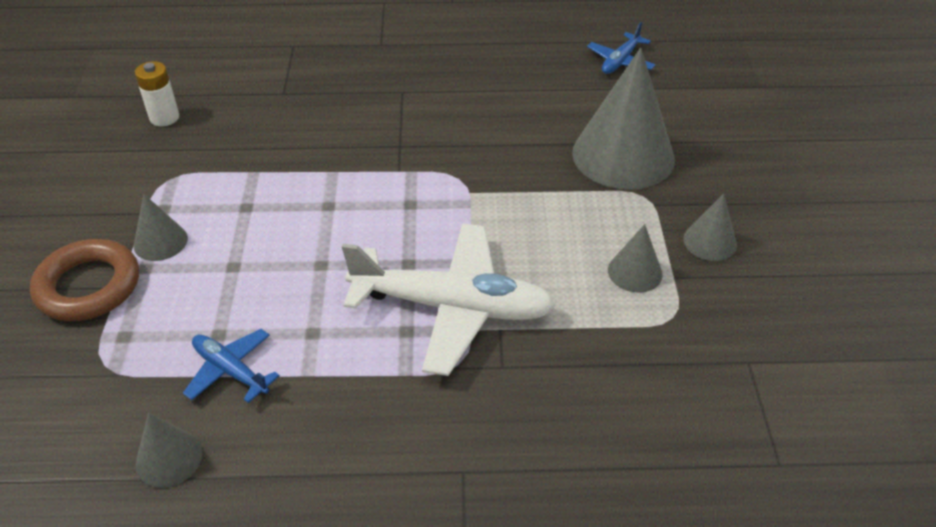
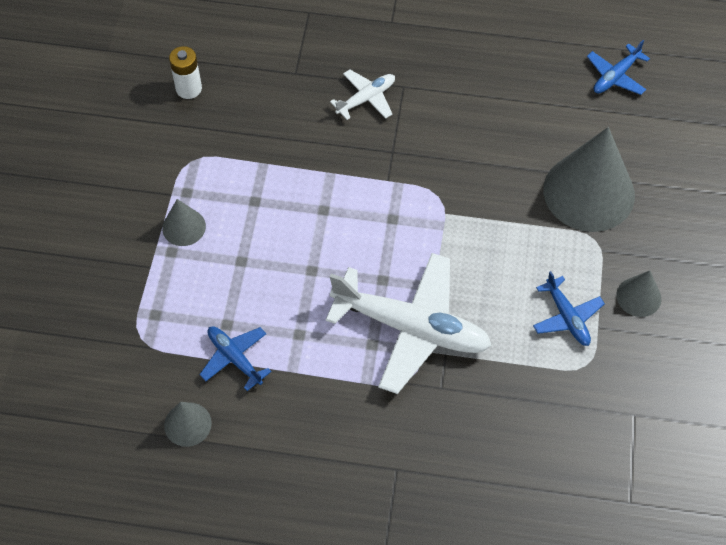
camera: 10 degrees right, 15 degrees up
brown ring [30,239,139,321] -> none
grey cone [608,224,663,293] -> blue plane [533,271,605,346]
none -> white plane [330,70,395,120]

